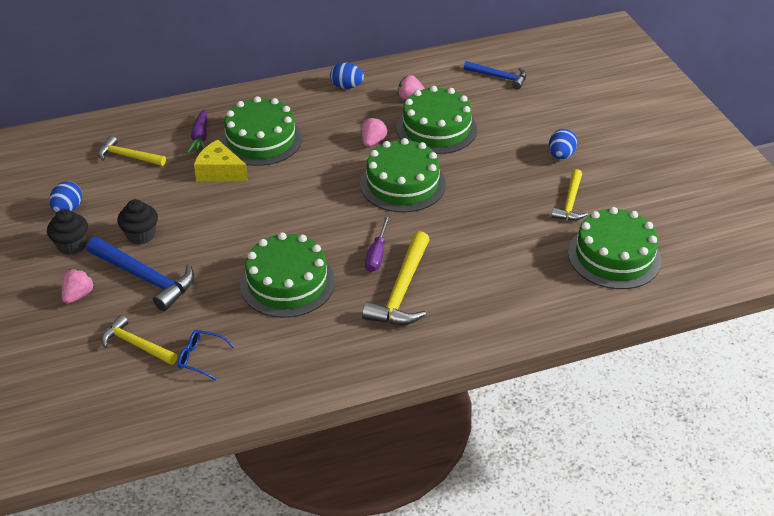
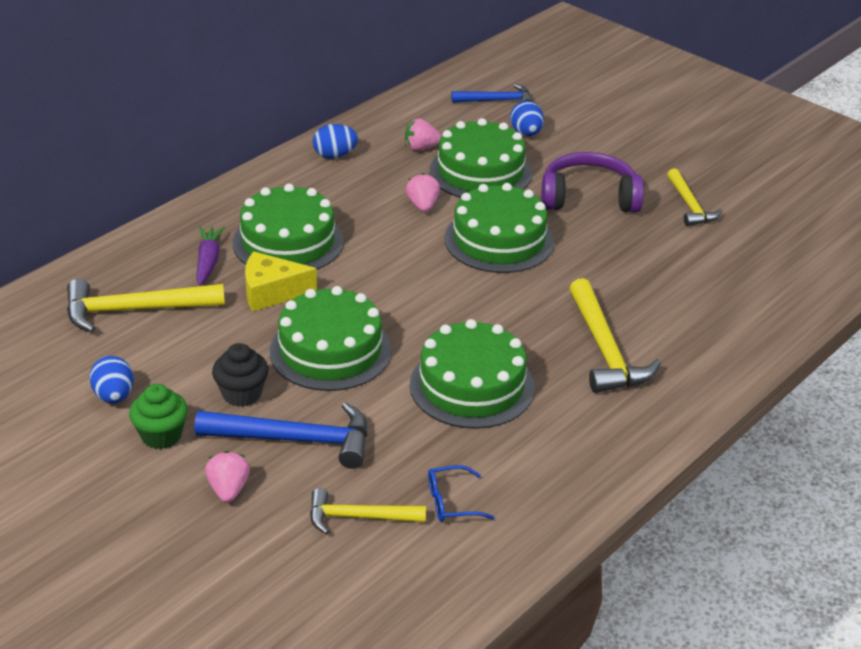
camera: 30 degrees left, 5 degrees down
black cupcake [47,209,88,255] -> green cupcake [129,384,188,449]
yellow hammer [98,136,166,166] -> yellow hammer [67,279,225,333], size x1.57
purple carrot [187,109,207,153] -> purple carrot turned 150 degrees counterclockwise [196,226,225,286]
purple screwdriver [365,215,390,272] -> none
blue egg [549,129,577,159] -> blue egg moved to [510,101,544,136]
green cake [568,207,661,289] -> green cake moved to [270,286,392,391]
none -> purple headphones [541,152,644,213]

